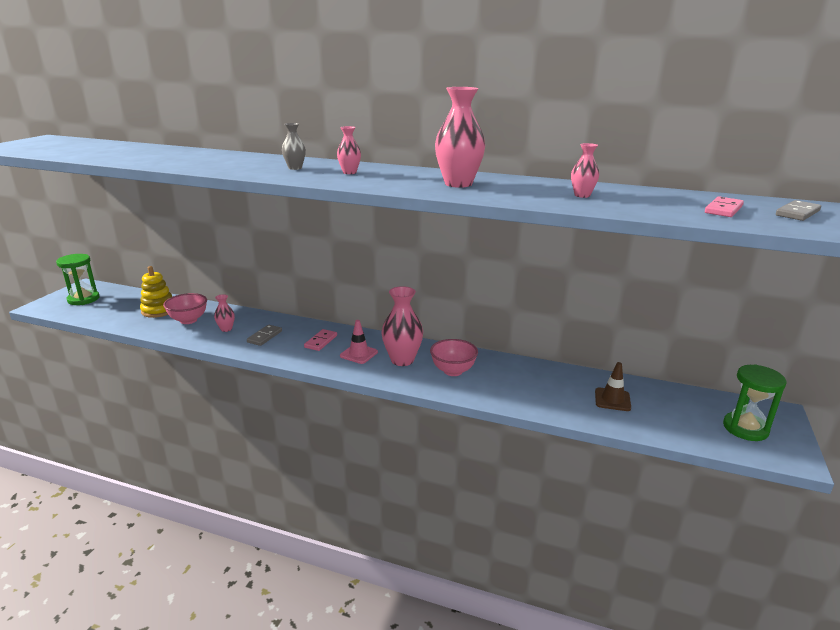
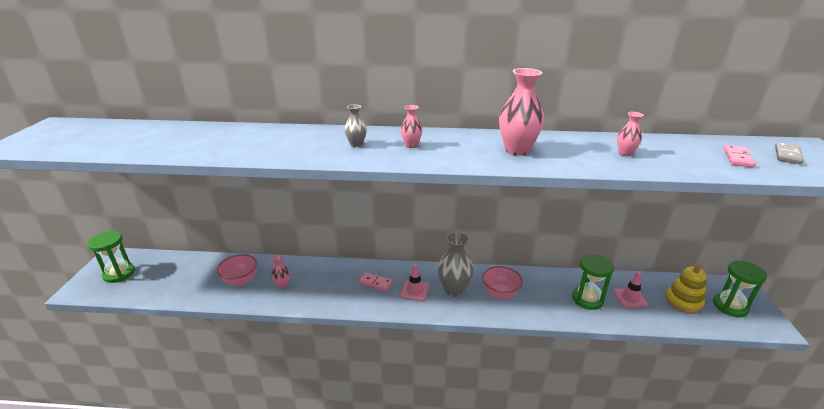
camera: 15 degrees left, 5 degrees up
yellow stacking toy [140,266,172,318] -> yellow stacking toy moved to [665,263,707,314]
grey domino [247,325,282,346] -> none
pink domino [304,329,337,351] -> pink domino turned 75 degrees counterclockwise [358,272,392,292]
pink vase [382,286,423,366] -> grey vase [438,232,474,297]
brown traffic cone [595,362,631,411] -> pink traffic cone [613,271,649,308]
none -> green hourglass [572,254,614,310]

